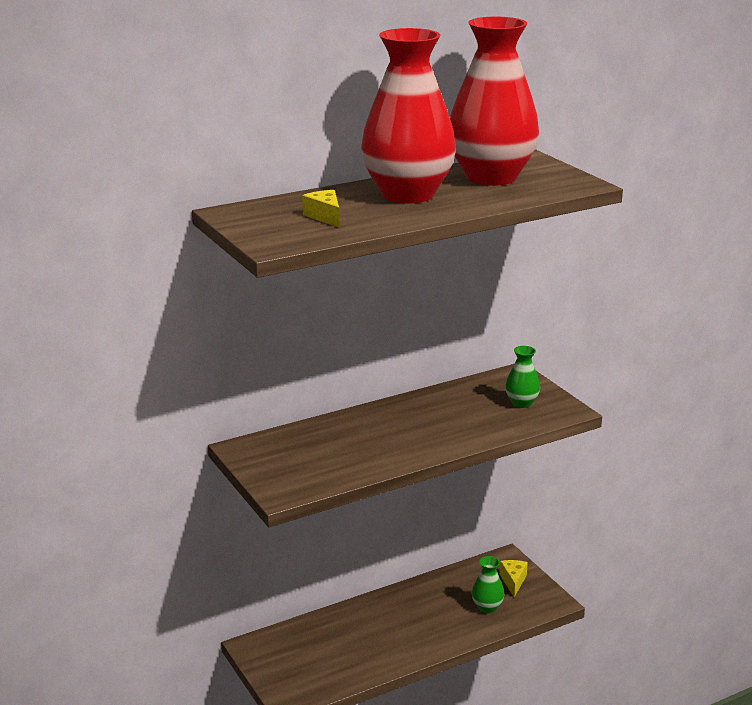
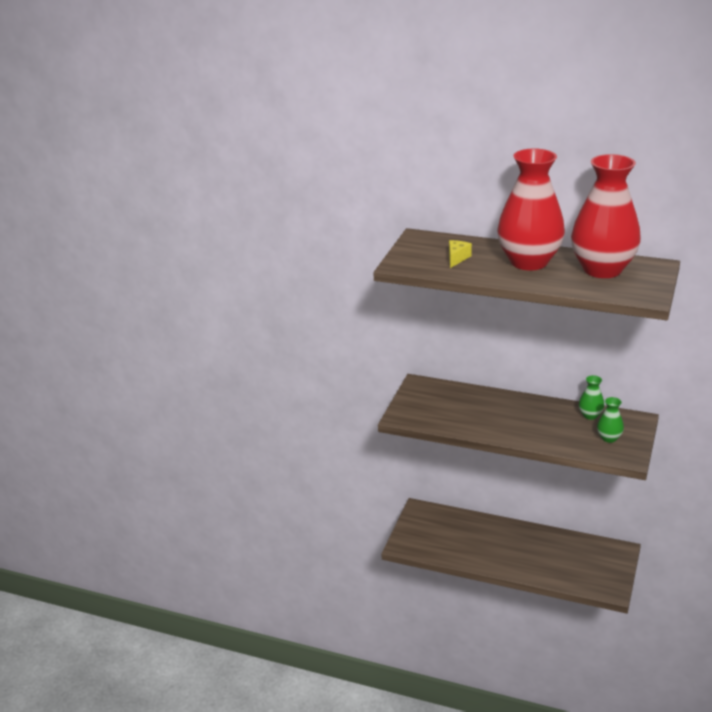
camera: 50 degrees right, 5 degrees up
green vase [472,556,504,613] -> green vase moved to [579,375,604,420]
yellow cheese [499,560,528,597] -> none

